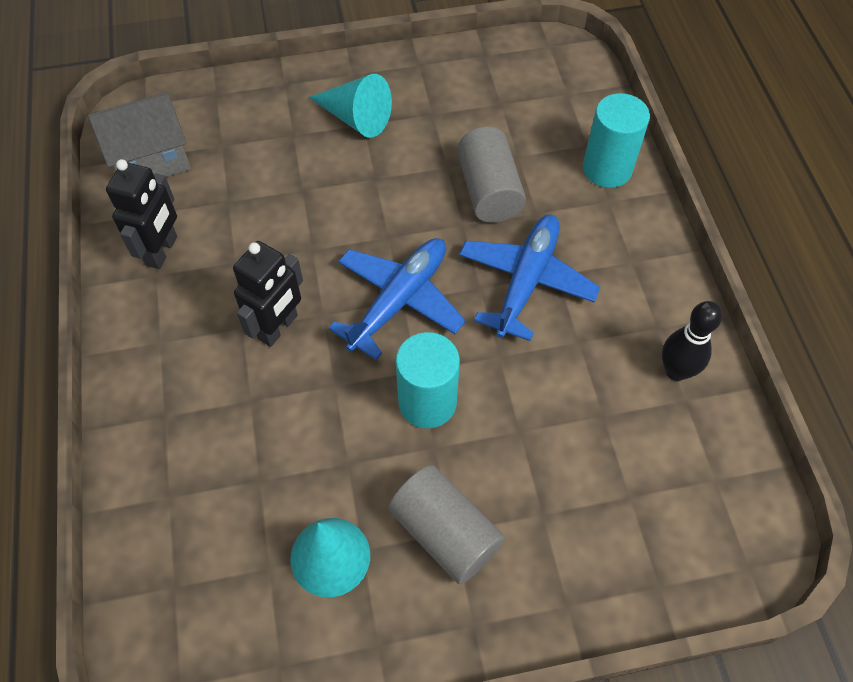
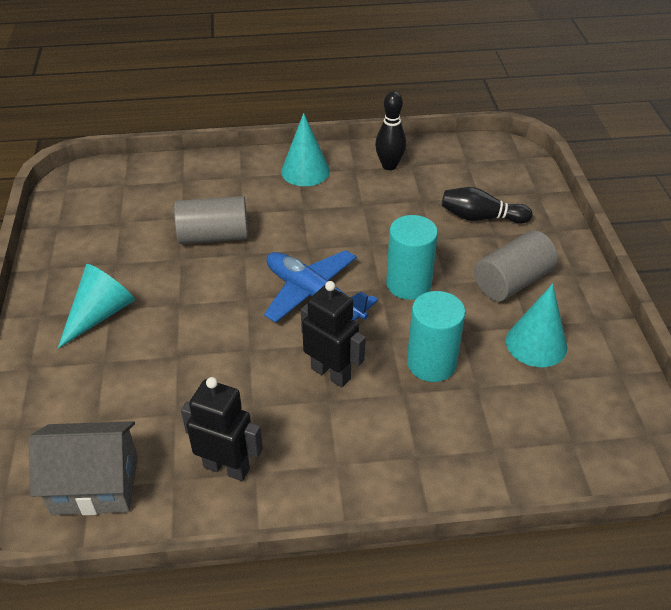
camera: 85 degrees left, 15 degrees down
grey house [88,92,191,177] -> grey house turned 75 degrees counterclockwise [29,421,138,515]
blue plane [459,214,600,341] -> none
turquoise cylinder [583,93,650,188] -> turquoise cylinder moved to [407,291,466,382]
none -> turquoise cone [281,113,330,186]
none -> black bowling pin [442,187,532,224]

